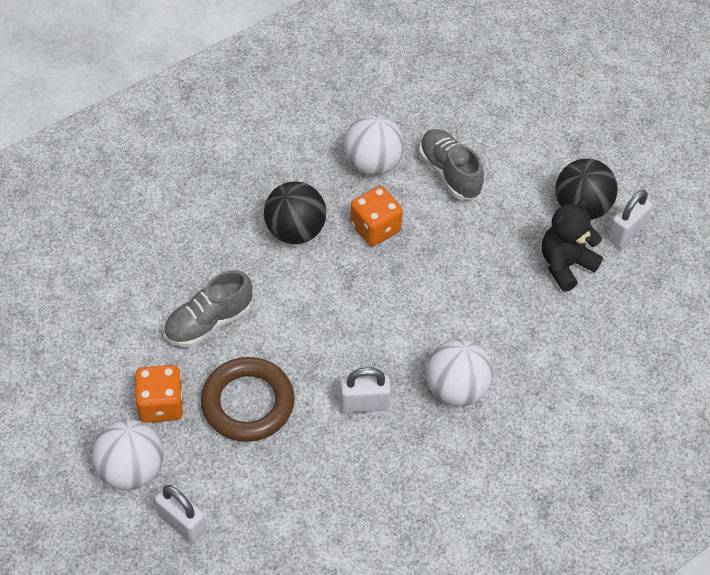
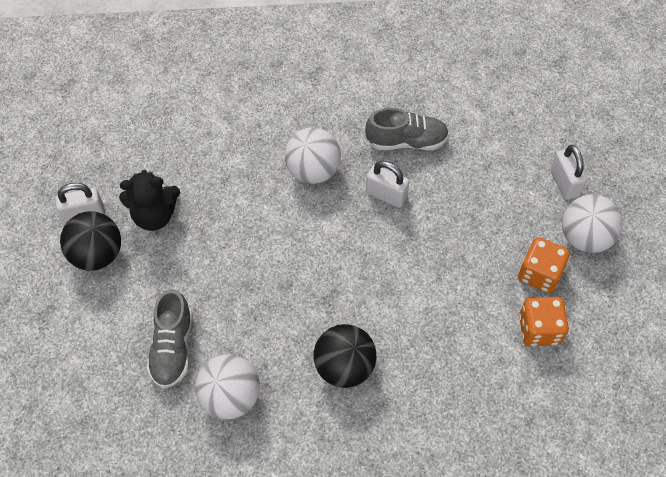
camera: 145 degrees left, 5 degrees up
grey shoe [164,270,253,347] -> grey shoe moved to [365,108,449,150]
brown ring [201,357,295,442] -> none
orange dice [350,186,403,246] -> orange dice moved to [519,297,569,346]

